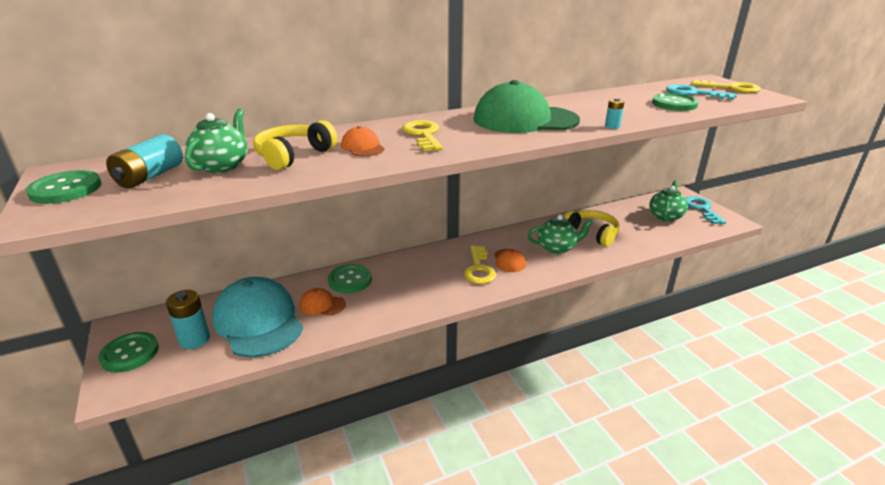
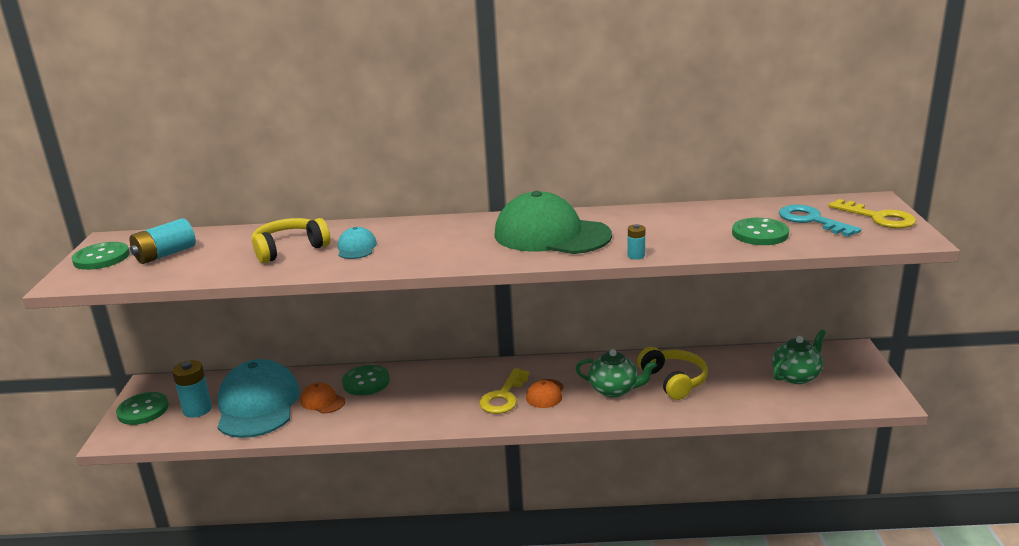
camera: 25 degrees right, 5 degrees down
green teapot [185,109,247,173] -> none
orange cap [341,126,385,156] -> turquoise cap [338,227,377,259]
yellow key [402,120,443,151] -> none
turquoise key [685,196,726,224] -> none

